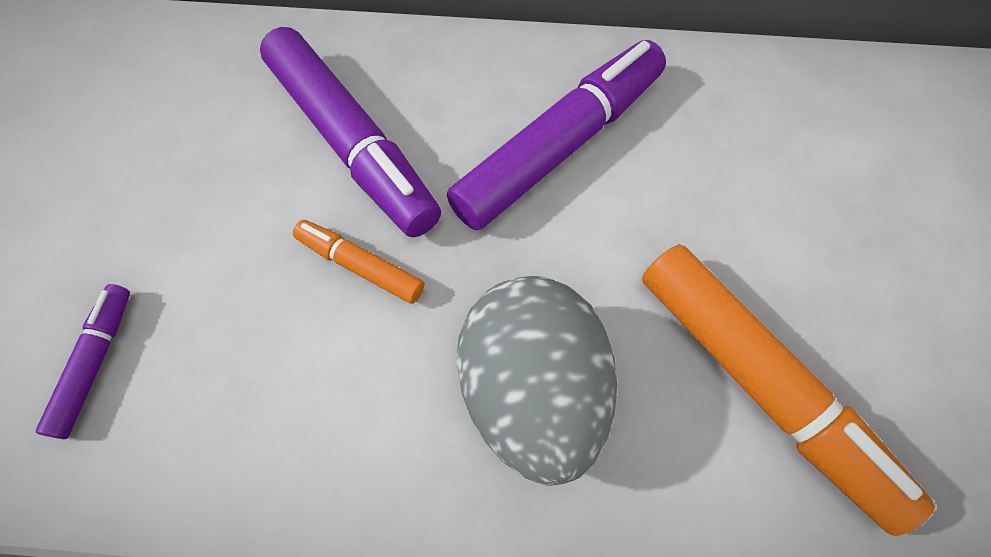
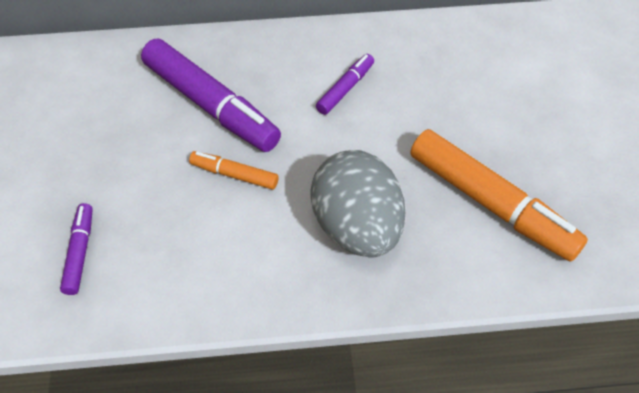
camera: 10 degrees left, 10 degrees down
purple marker [447,40,666,230] -> purple marker [316,54,374,115], size x0.49

